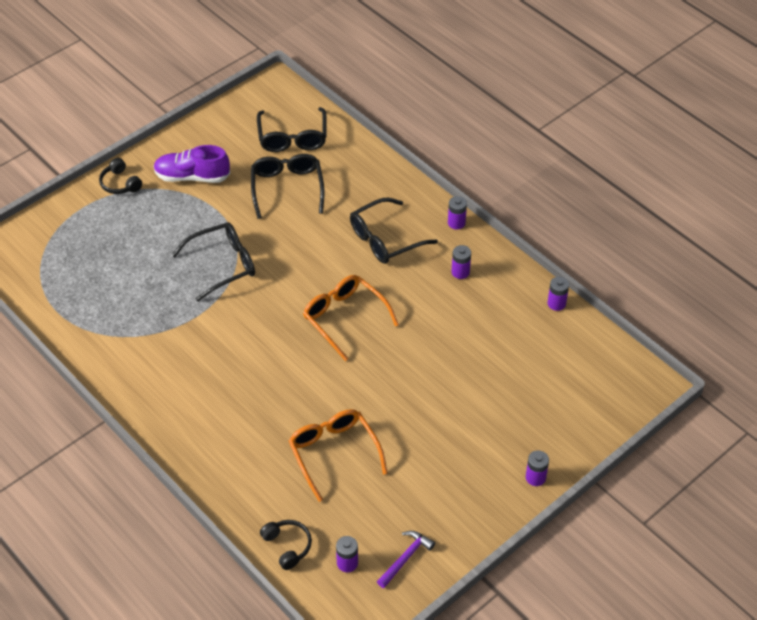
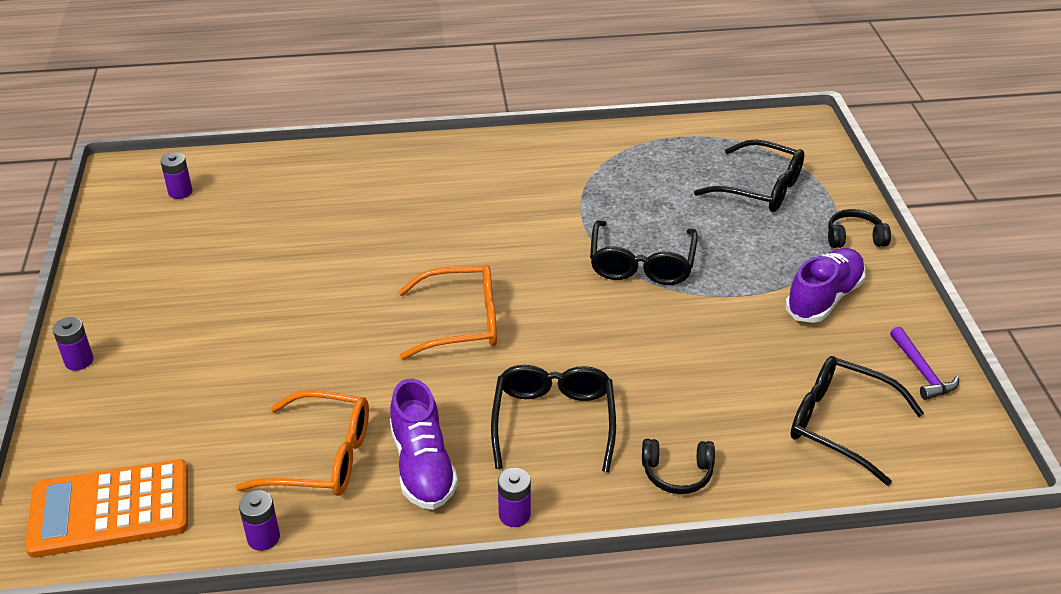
camera: 125 degrees right, 10 degrees down
black glasses [251,154,324,219] -> black glasses moved to [694,139,804,212]
black headphones [260,520,312,570] -> black headphones moved to [642,439,715,494]
orange glasses [289,409,388,502] -> orange glasses moved to [236,390,369,496]
purple hammer [377,531,435,588] -> purple hammer moved to [890,327,959,400]
purple battery [451,245,471,279] -> purple shoe [390,379,458,510]
none -> orange calculator [25,459,188,558]

